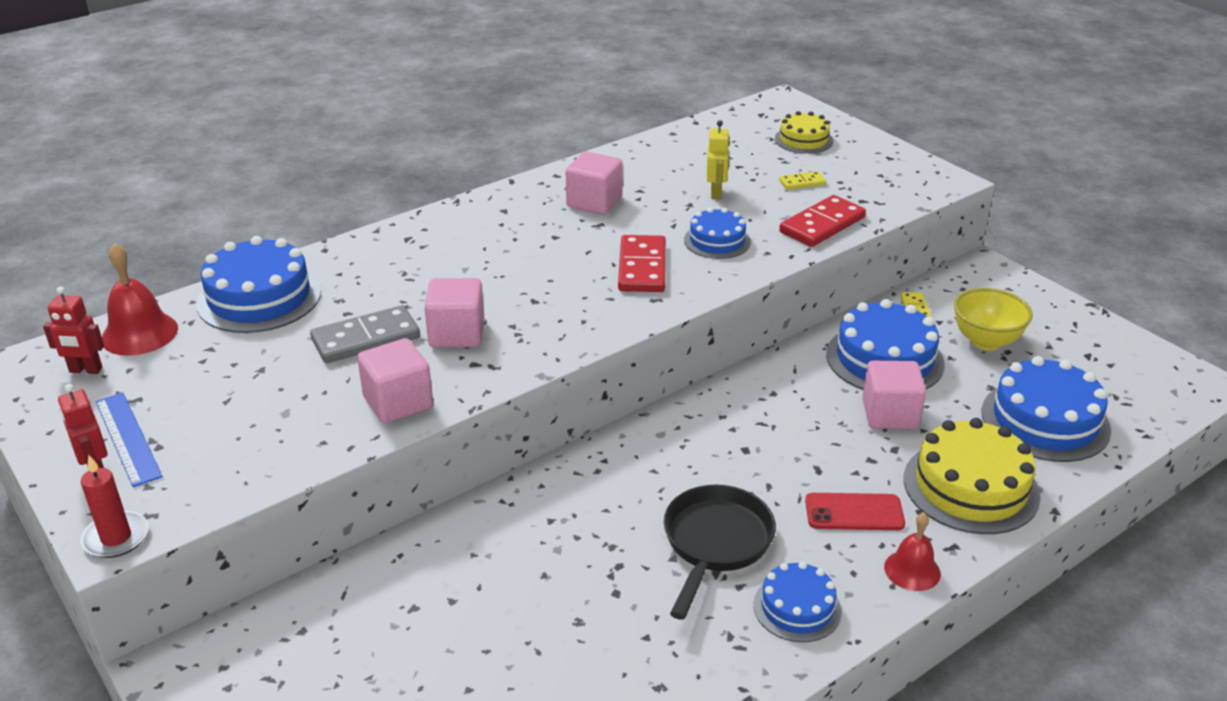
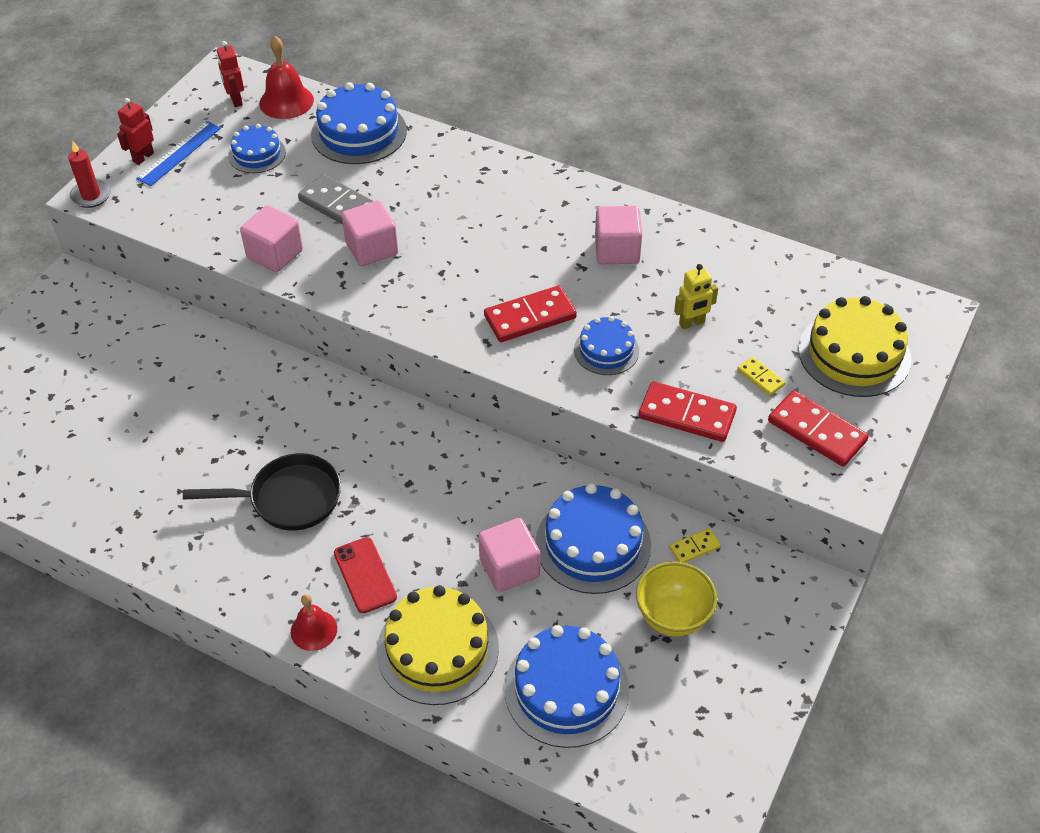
camera: 65 degrees right, 15 degrees up
blue cake [753,562,842,642] -> blue cake moved to [228,124,286,173]
yellow cake [775,111,833,154] -> yellow cake [798,296,912,397], size x1.70
none -> red domino [768,390,869,467]

